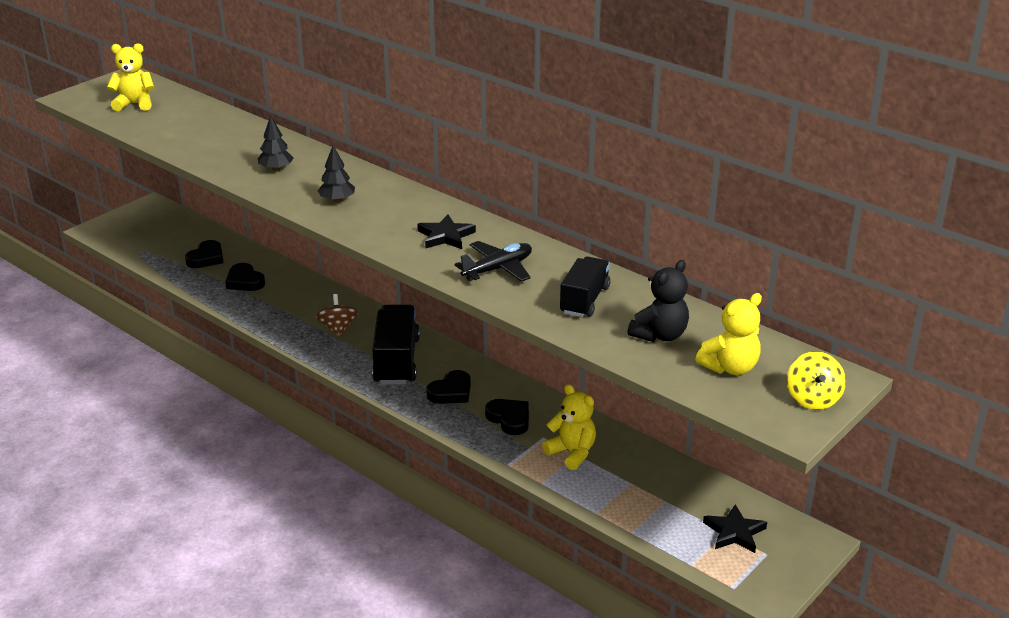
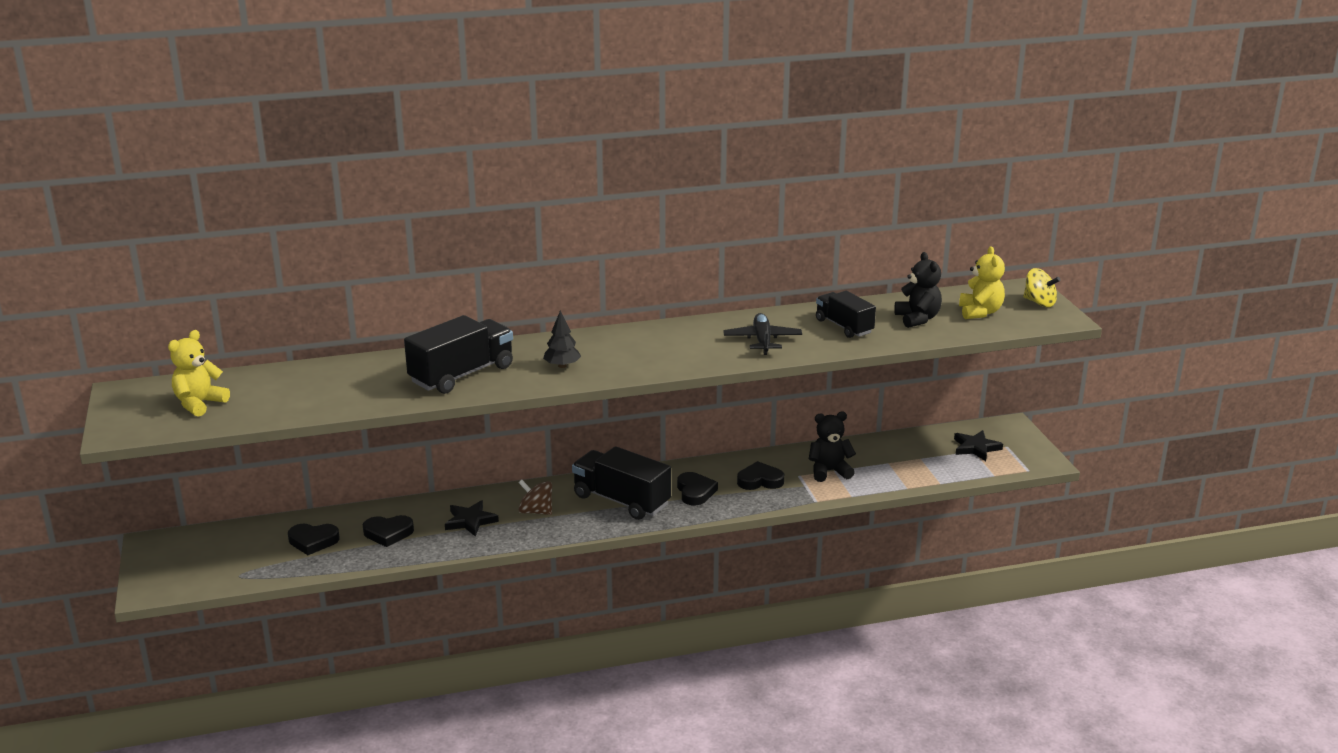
camera: 55 degrees left, 5 degrees down
black heart [185,240,224,268] -> black heart turned 120 degrees clockwise [288,524,339,555]
black tree [258,116,294,171] -> black truck [404,315,513,394]
black star [417,215,476,249] -> black star moved to [445,500,499,536]
yellow teddy bear [542,384,596,470] -> black teddy bear [809,412,856,482]

